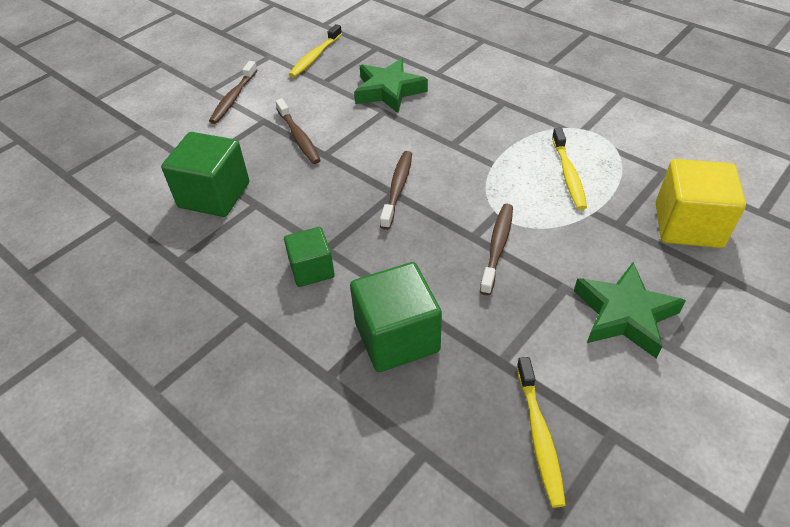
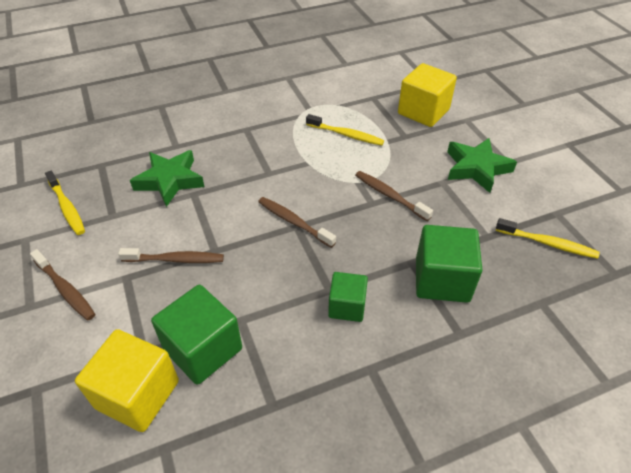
camera: 65 degrees left, 0 degrees up
none -> yellow cube [75,329,179,432]

